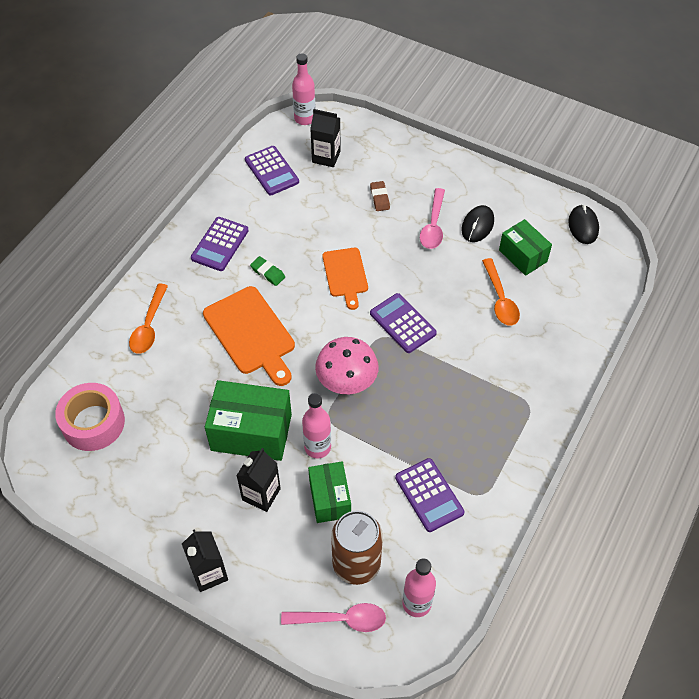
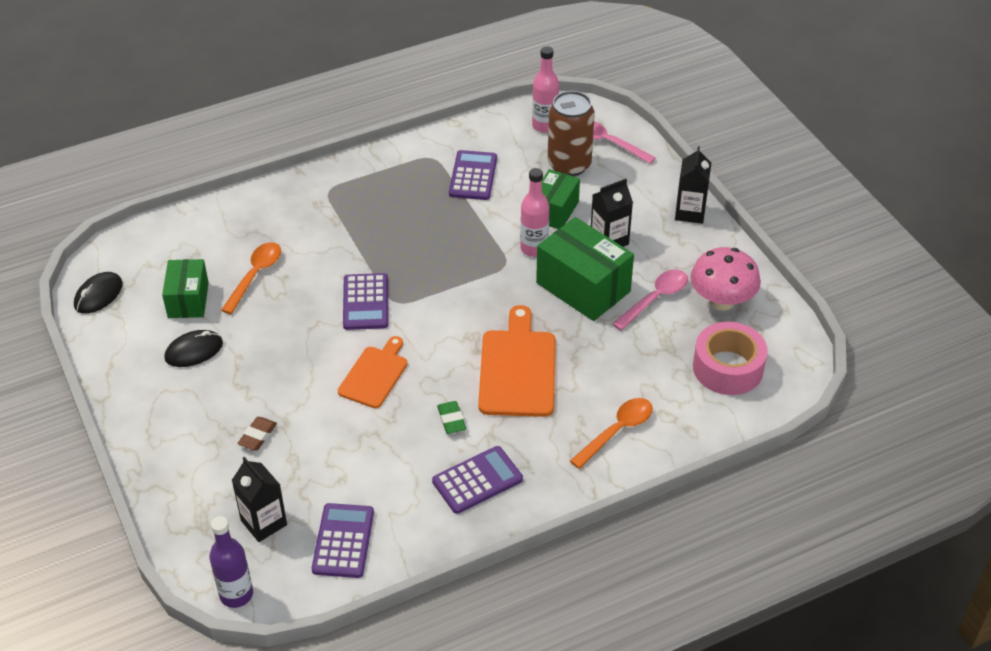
camera: 145 degrees left, 10 degrees down
pink bottle [292,53,316,125] -> purple bottle [209,516,253,608]
pink mushroom [315,337,379,394] -> pink mushroom moved to [690,247,761,310]
pink spoon [420,188,445,249] -> pink spoon moved to [612,270,688,331]

